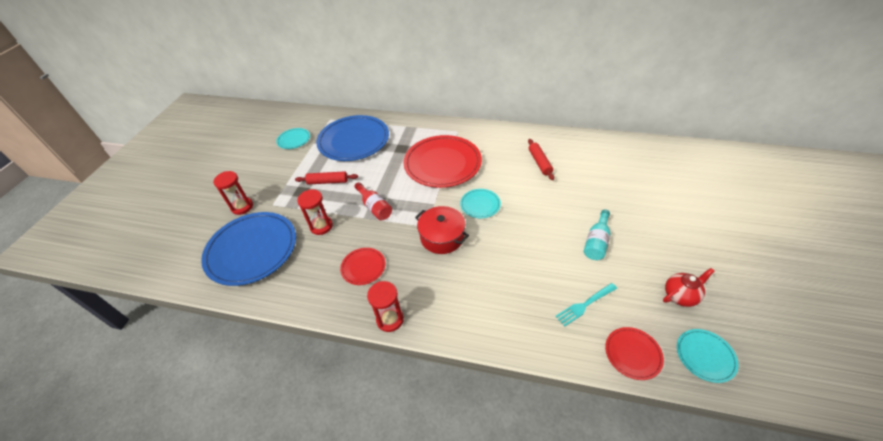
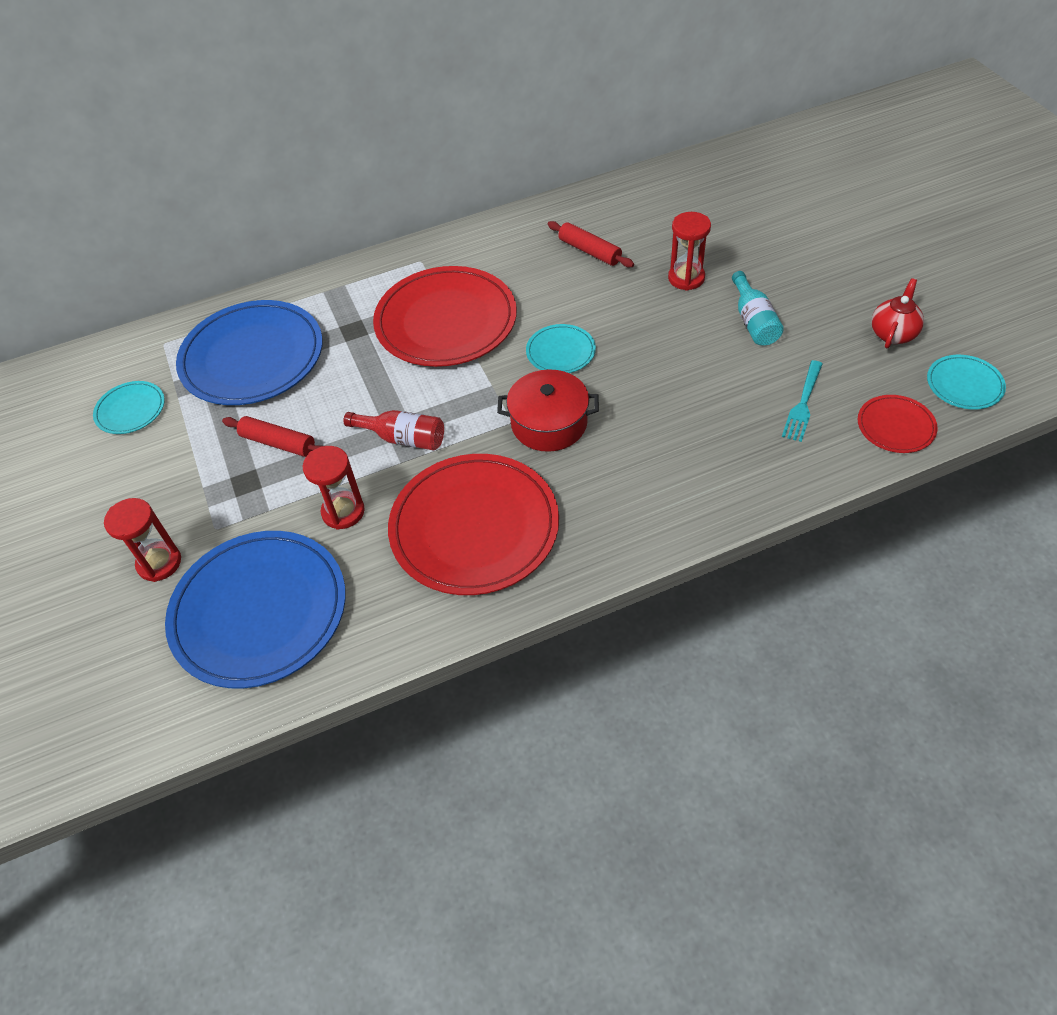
camera: 35 degrees left, 5 degrees up
red rolling pin [295,171,358,185] -> red rolling pin turned 60 degrees clockwise [222,416,323,457]
red plate [340,248,385,285] -> red plate [388,454,559,595], size x2.13
red hourglass [367,281,404,332] -> red hourglass moved to [668,212,711,291]

